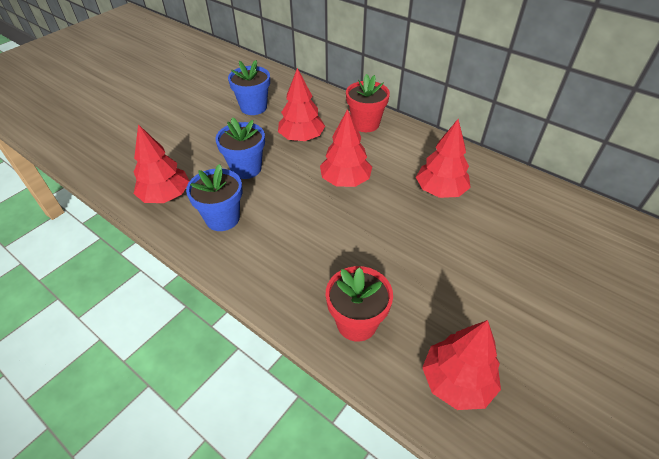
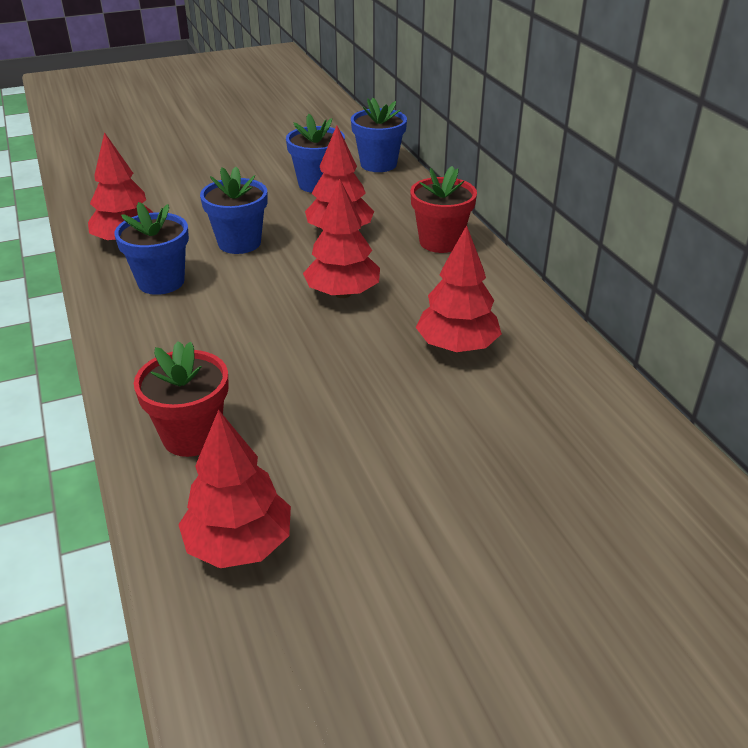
camera: 30 degrees right, 10 degrees down
none -> blue flower pot [351,98,407,172]

